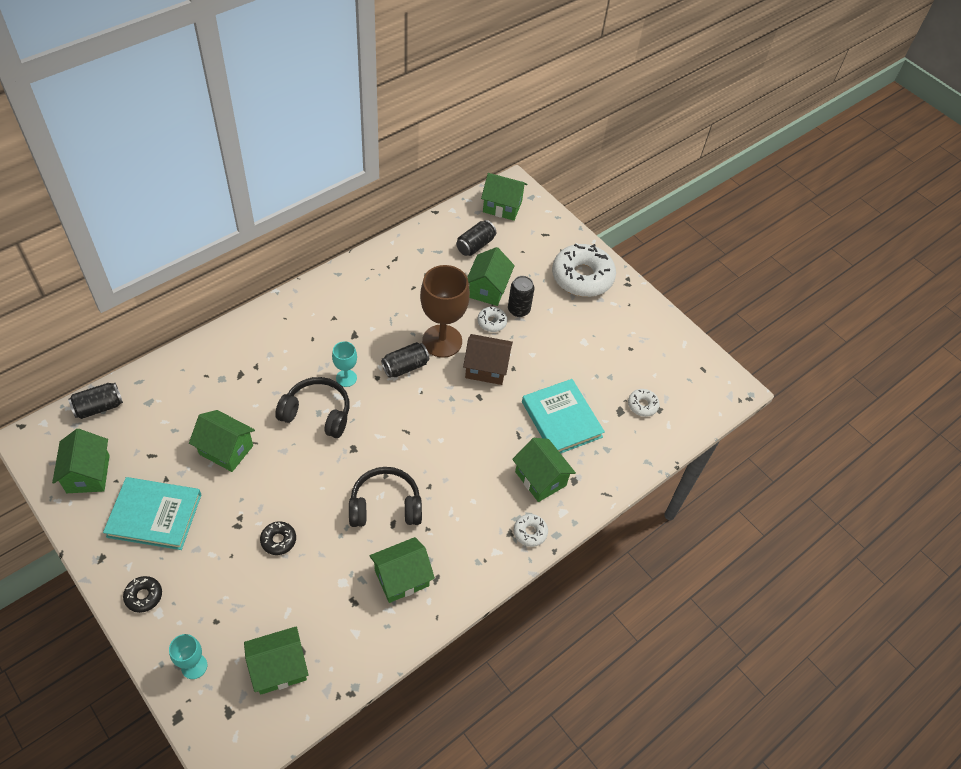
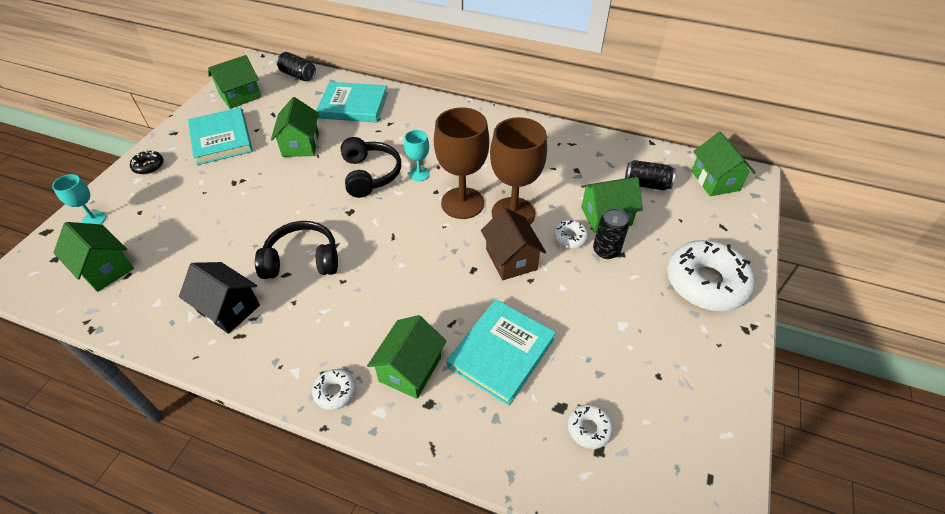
camera: 65 degrees right, 5 degrees down
black donut [260,521,296,555] -> none
black headphones [349,467,422,527] -> black headphones turned 60 degrees counterclockwise [255,221,338,279]
green house [369,537,435,603] -> black house [179,262,260,334]
black can [381,342,429,378] -> brown goblet [434,107,489,219]
none -> turquoise book [316,82,388,122]

